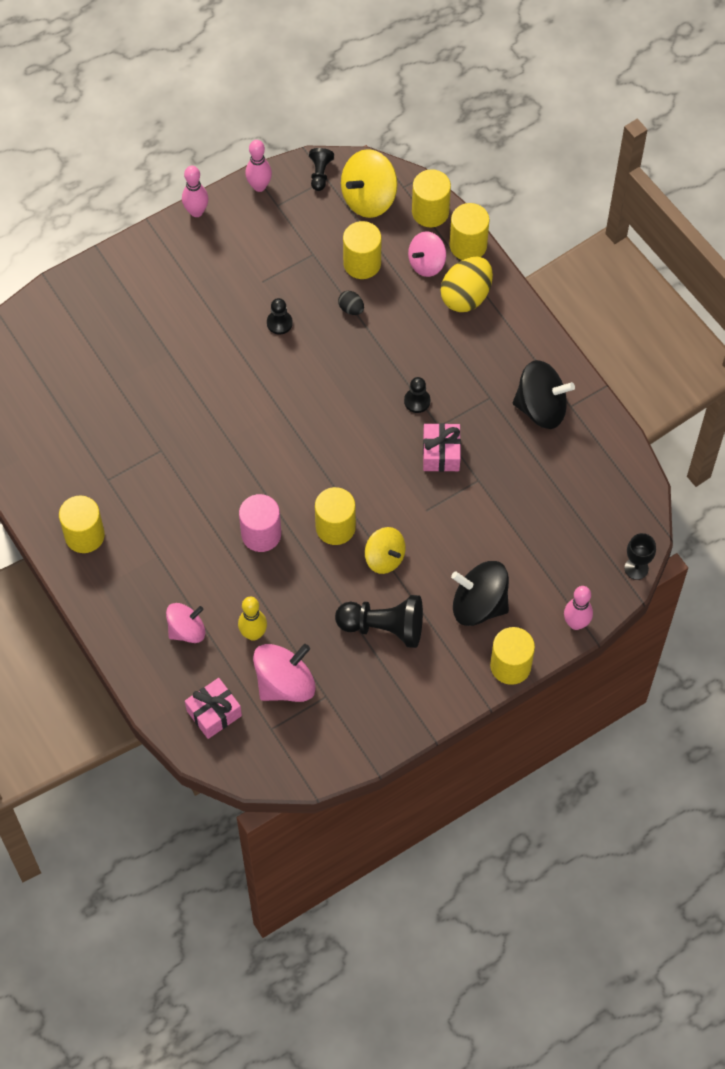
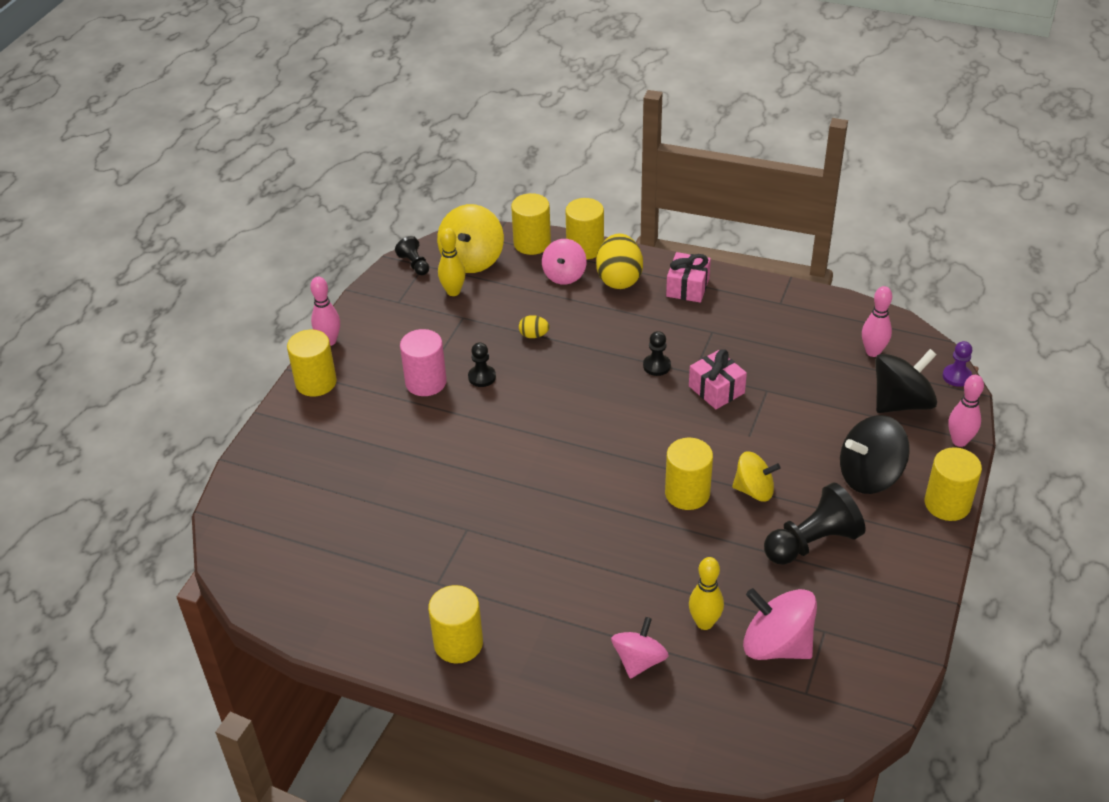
camera: 35 degrees left, 20 degrees down
pink gift [185,678,242,739] -> pink gift moved to [666,252,711,303]
pink cylinder [239,494,281,552] -> pink cylinder moved to [400,329,447,396]
pink bowling pin [245,140,272,192] -> pink bowling pin moved to [862,286,892,357]
pink spinning top [253,644,316,702] -> pink spinning top turned 75 degrees counterclockwise [743,588,817,660]
black egg [338,291,364,315] -> yellow egg [519,315,549,338]
yellow cylinder [343,221,381,279] -> yellow cylinder moved to [287,330,337,397]
black spinning top [513,360,575,429] -> black spinning top moved to [875,349,937,413]
black goblet [624,533,656,580] -> purple pawn [943,341,972,387]
none -> yellow bowling pin [438,227,465,296]

